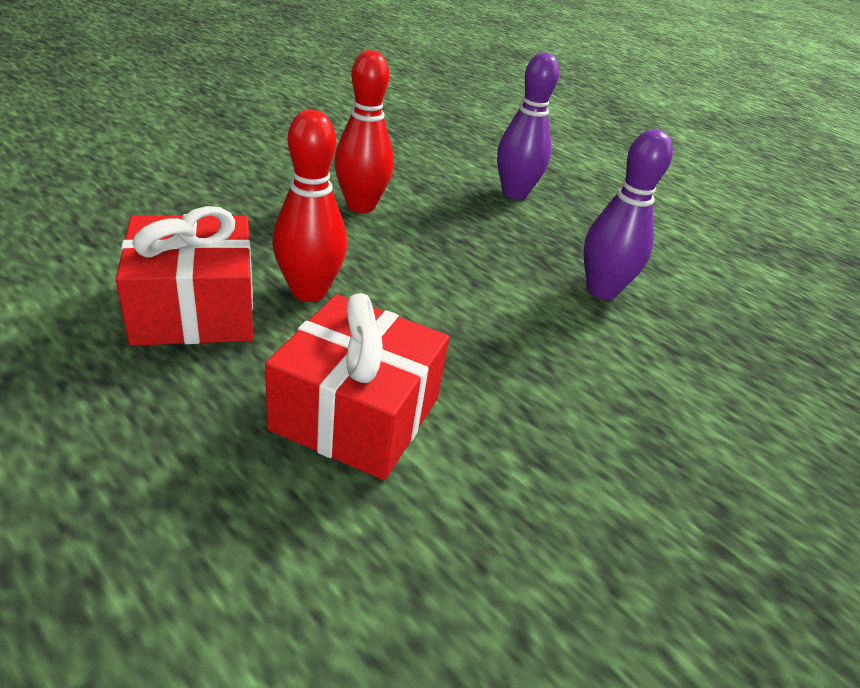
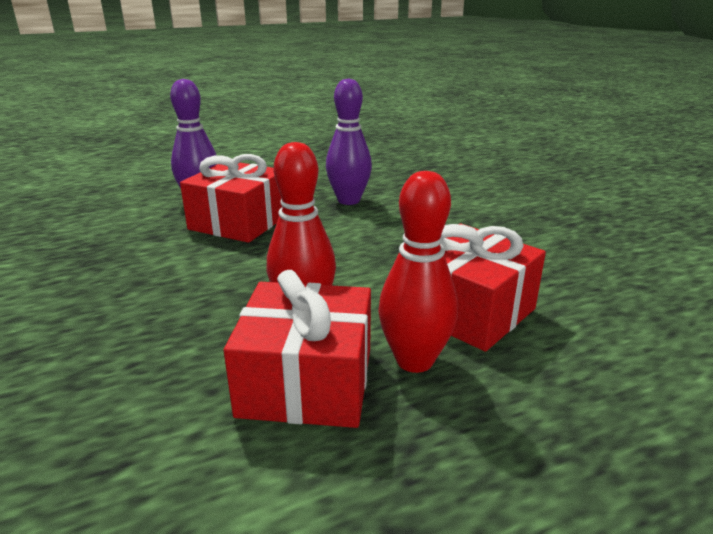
camera: 65 degrees left, 10 degrees down
red bowling pin [334,50,394,213] -> red bowling pin moved to [378,171,458,373]
none -> red gift [180,154,283,243]

